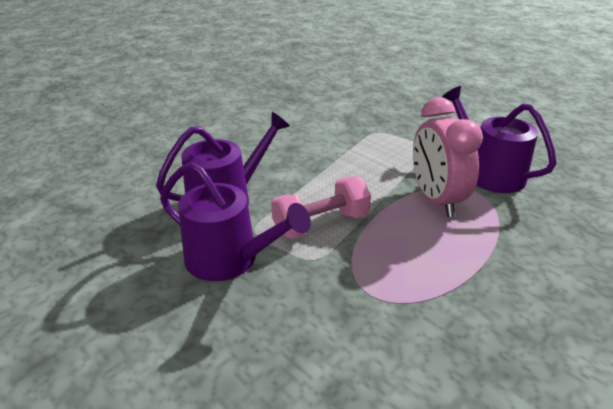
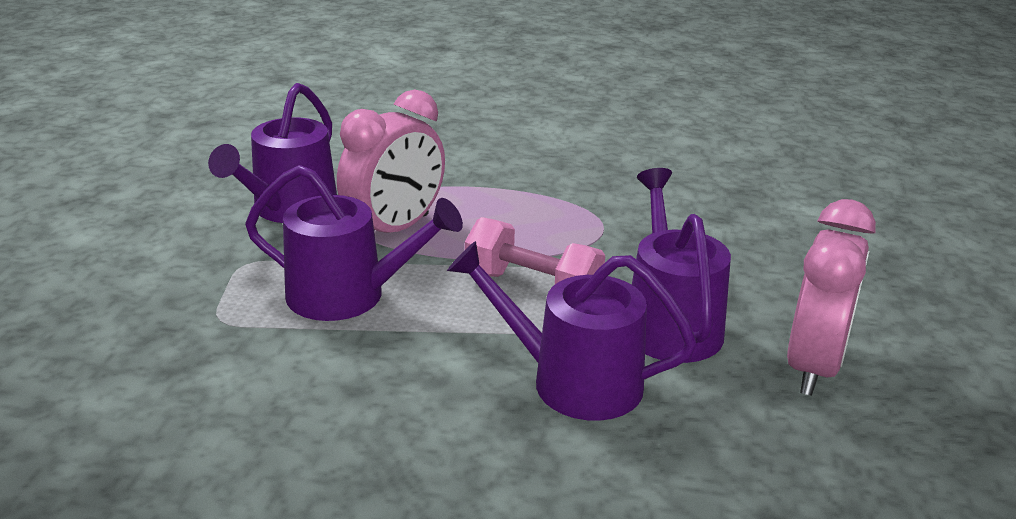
camera: 125 degrees left, 5 degrees down
none -> purple watering can [245,165,463,321]
none -> pink clock [787,199,876,396]

